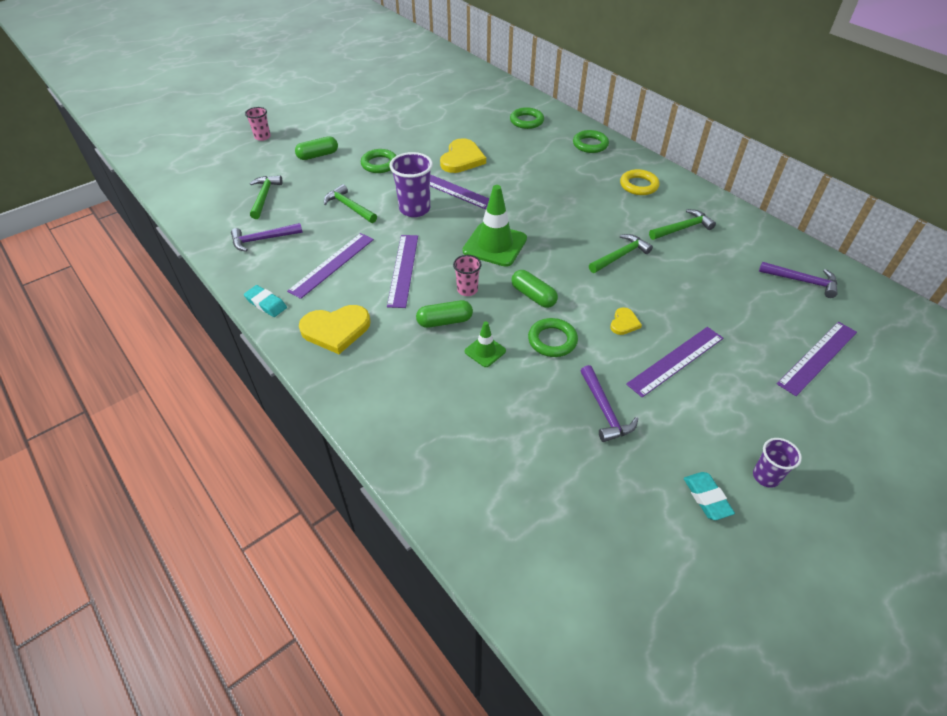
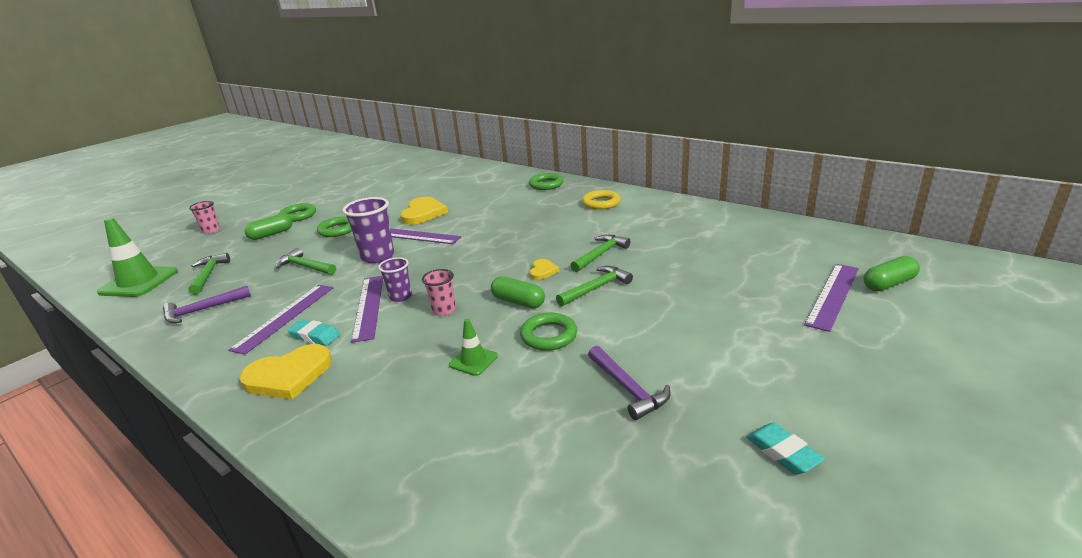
camera: 10 degrees left, 20 degrees down
turquoise eraser [244,285,287,317] -> turquoise eraser moved to [288,319,340,346]
green capsule [416,300,473,328] -> green capsule moved to [863,256,920,291]
green traffic cone [463,185,527,267] -> green traffic cone moved to [97,217,178,297]
green ring [510,107,544,129] -> green ring moved to [279,203,316,222]
yellow heart [610,307,642,335] -> yellow heart moved to [530,259,559,280]
purple ruler [626,327,723,397] -> none
green hammer [649,209,716,240] -> green hammer moved to [556,266,633,307]
purple cup [753,438,802,488] -> purple cup moved to [378,257,412,302]
purple hammer [759,262,837,298] -> none

